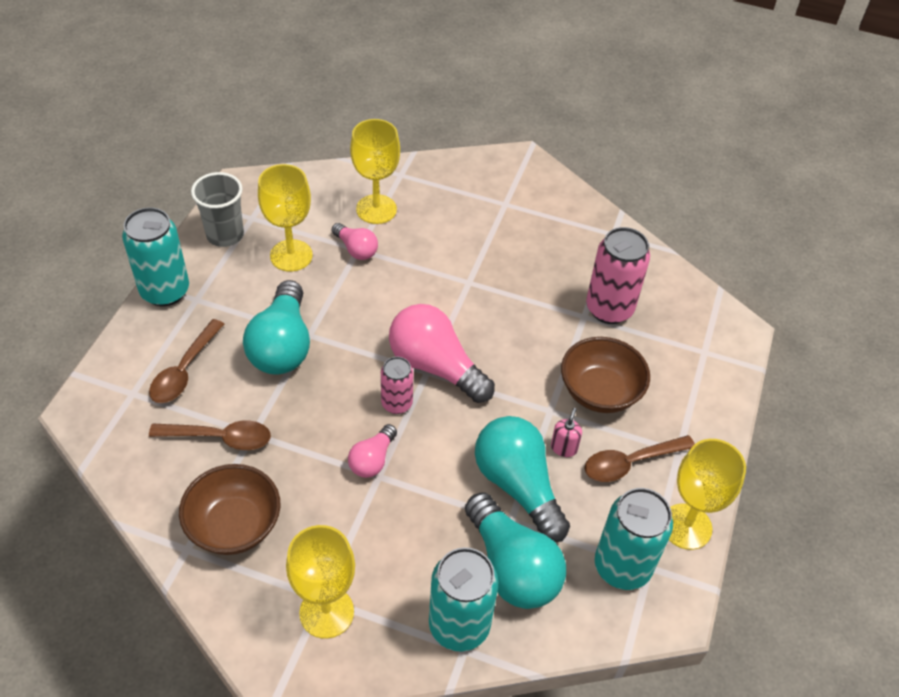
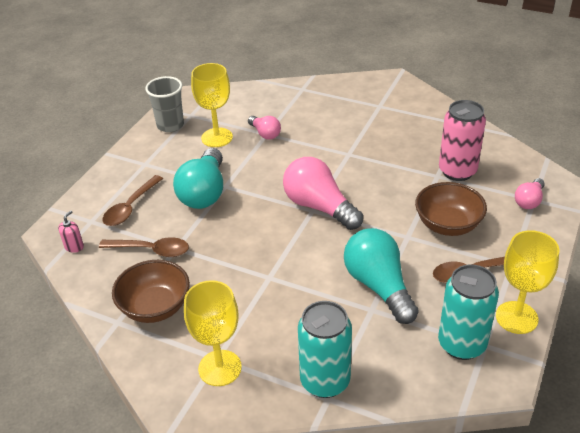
camera: 10 degrees right, 10 degrees down
turquoise can [122,207,189,306] -> none
pink light bulb [348,424,397,478] -> pink light bulb moved to [515,178,545,209]
yellow goblet [350,119,400,224] -> none
pink can [381,357,413,414] -> none
turquoise light bulb [465,492,566,609] -> none
pink soap dispenser [551,408,582,457] -> pink soap dispenser moved to [58,211,84,253]

